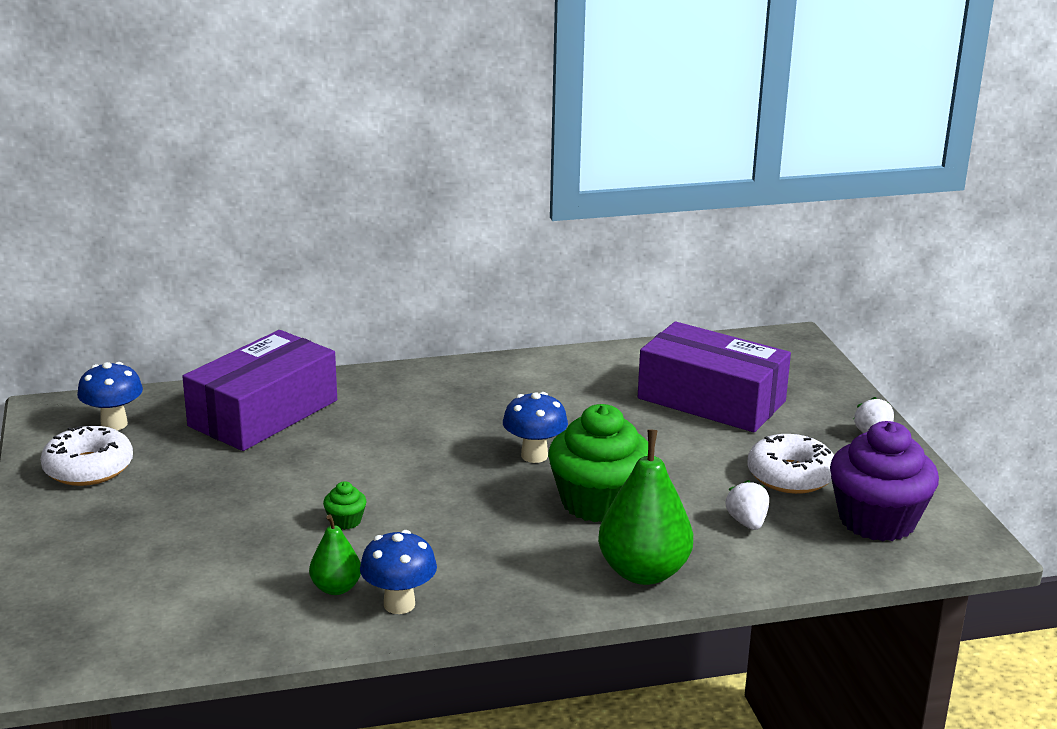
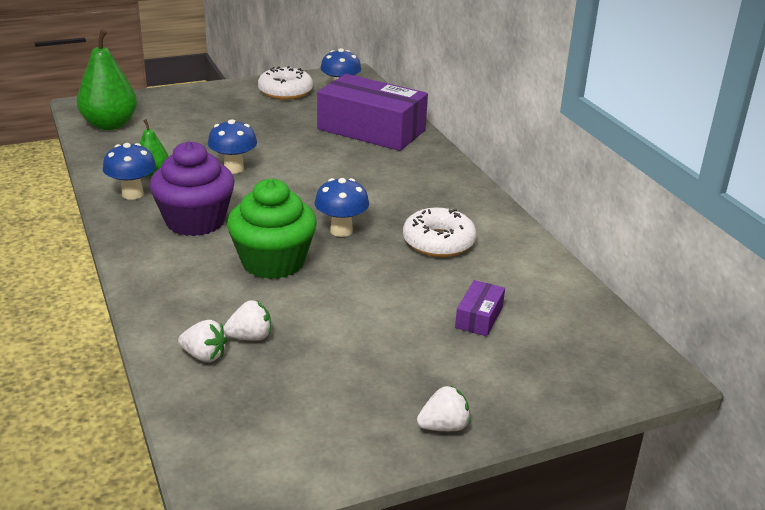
camera: 80 degrees right, 5 degrees up
green cupcake [323,481,367,530] -> blue mushroom [208,119,257,174]
green pear [598,429,693,585] -> green pear moved to [77,29,137,130]
purple box [638,322,791,432] -> purple box [455,280,505,336], size x0.42
white donut [747,434,834,494] -> white donut moved to [403,208,477,257]
purple cupcake [830,421,939,541] -> purple cupcake moved to [150,141,235,236]
none -> white strawberry [178,320,227,362]

